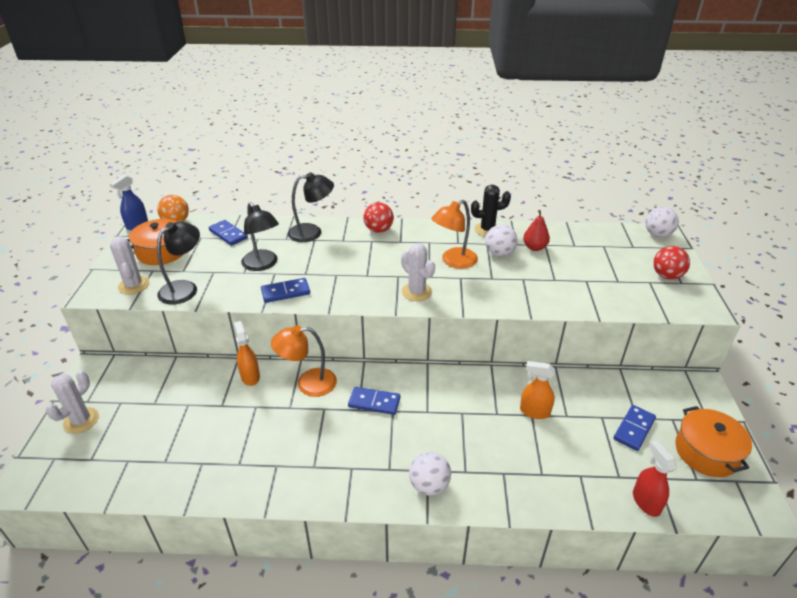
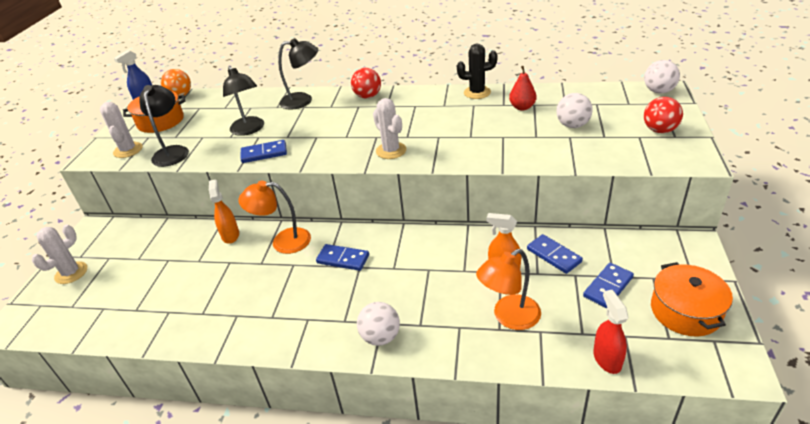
camera: 10 degrees right, 0 degrees up
black lamp [157,222,200,305] -> black lamp turned 45 degrees counterclockwise [139,85,189,167]
blue domino [209,220,248,246] -> blue domino moved to [527,234,583,274]
orange lamp [432,200,478,269] -> orange lamp moved to [476,249,541,330]
white ball [485,225,518,257] -> white ball moved to [556,93,593,128]

